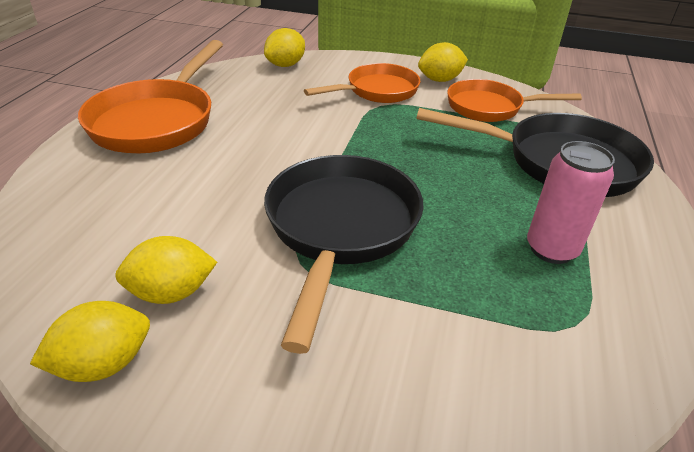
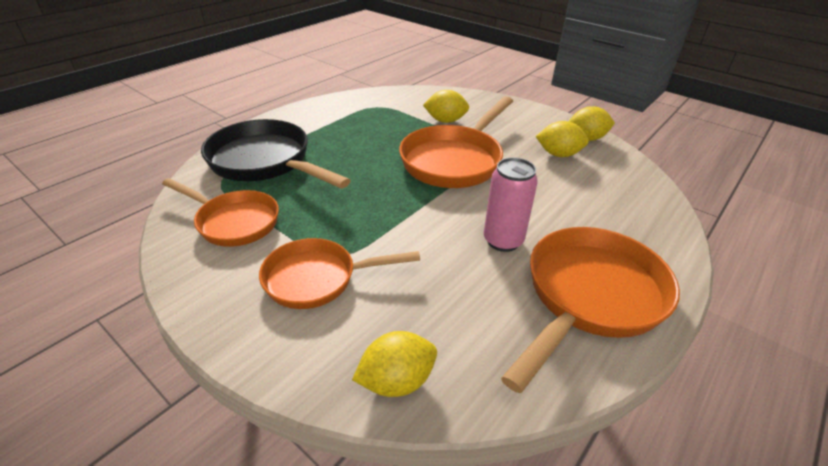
camera: 155 degrees left, 0 degrees up
black pan [264,155,423,354] -> orange pan [399,96,513,188]
yellow lemon [418,42,468,82] -> yellow lemon moved to [423,90,469,123]
pink can [527,141,615,264] -> pink can moved to [484,157,538,252]

